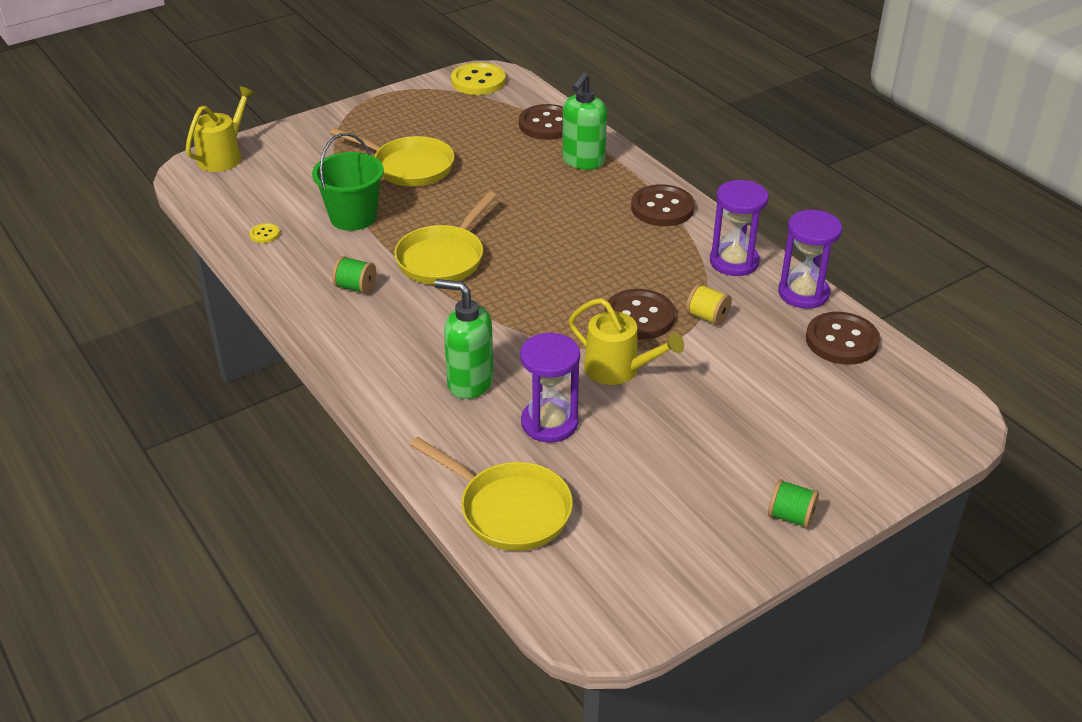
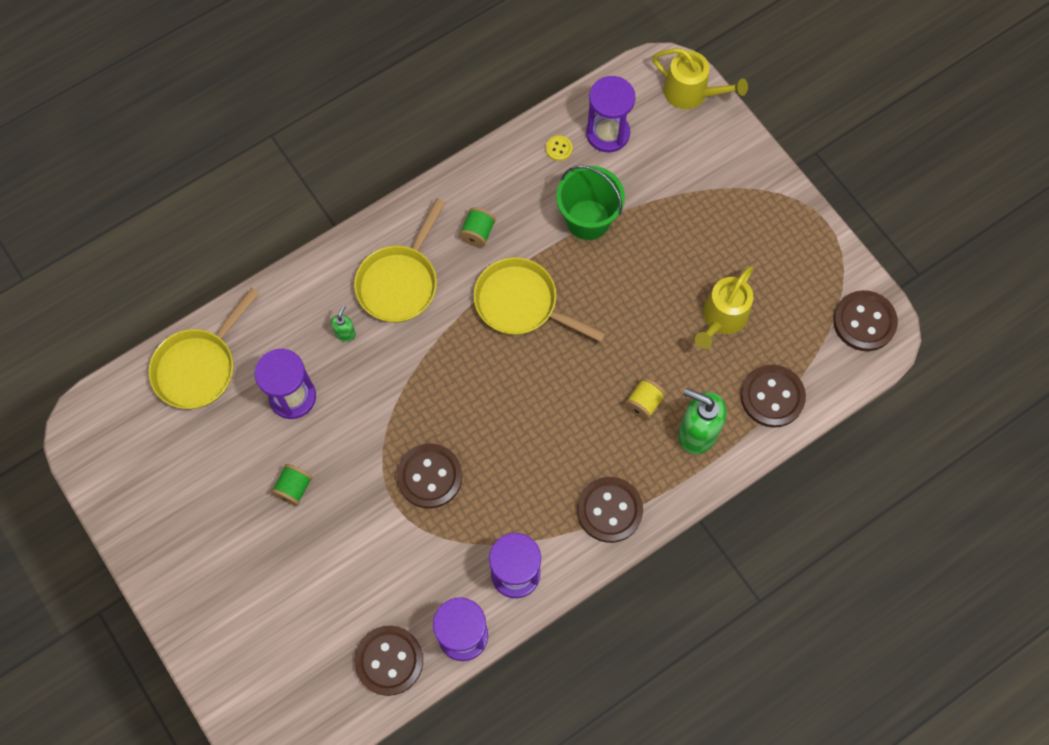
camera: 90 degrees right, 30 degrees up
yellow pan [330,128,455,186] -> yellow pan moved to [354,198,445,323]
green soap dispenser [434,279,494,399] -> green soap dispenser [331,305,356,342], size x0.47
yellow button [451,62,506,95] -> brown button [833,290,898,351]
yellow watering can [569,298,684,385] -> yellow watering can moved to [695,266,753,349]
yellow spool [686,284,732,326] -> yellow spool moved to [625,378,666,420]
green spool [768,479,819,528] -> green spool moved to [271,464,313,506]
none -> purple hourglass [586,76,635,152]

